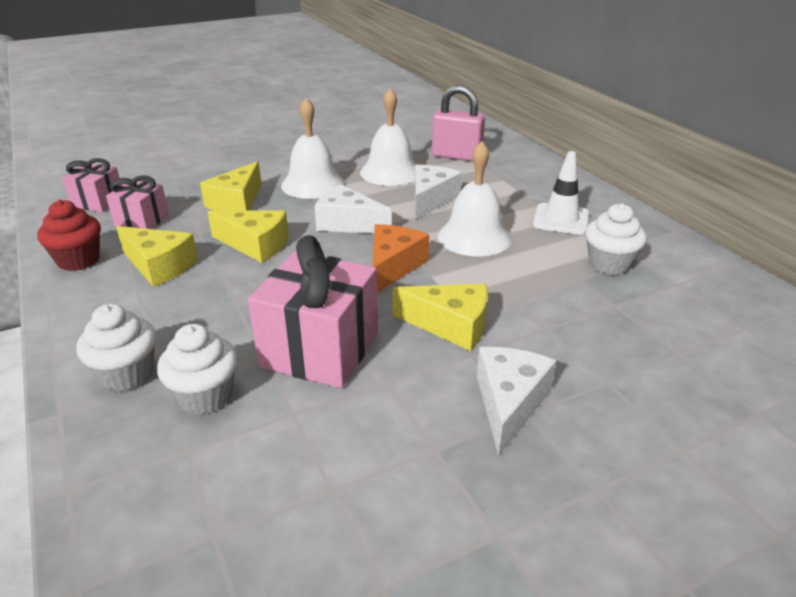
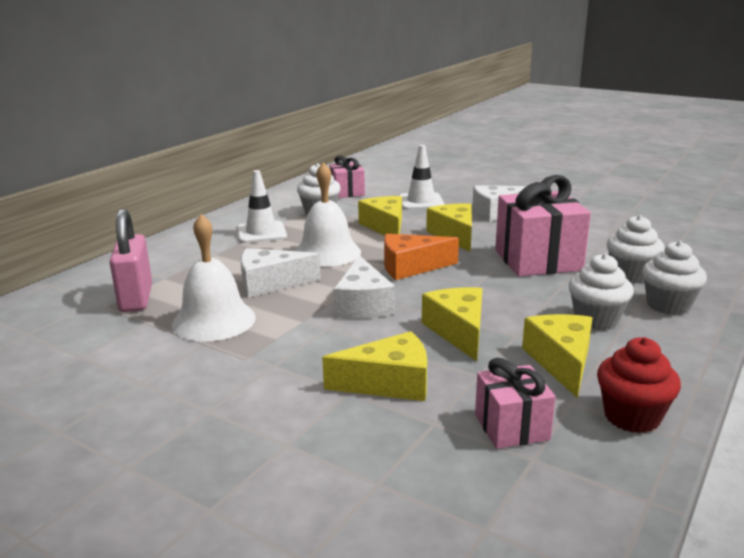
camera: 120 degrees left, 10 degrees down
pink gift [62,158,121,212] -> pink gift moved to [330,155,365,198]
white bell [281,98,345,199] -> none
none -> yellow cheese [358,196,402,236]
none -> white traffic cone [399,145,445,210]
none -> white cupcake [568,253,634,330]

